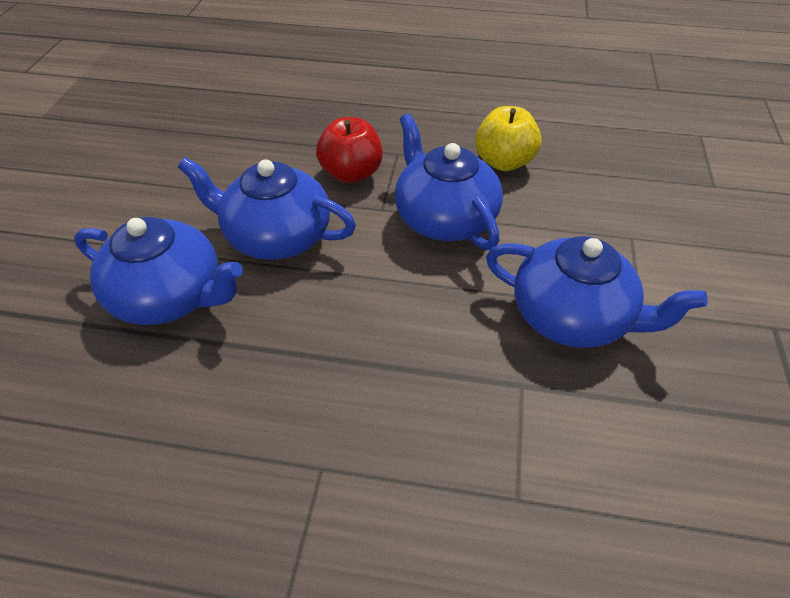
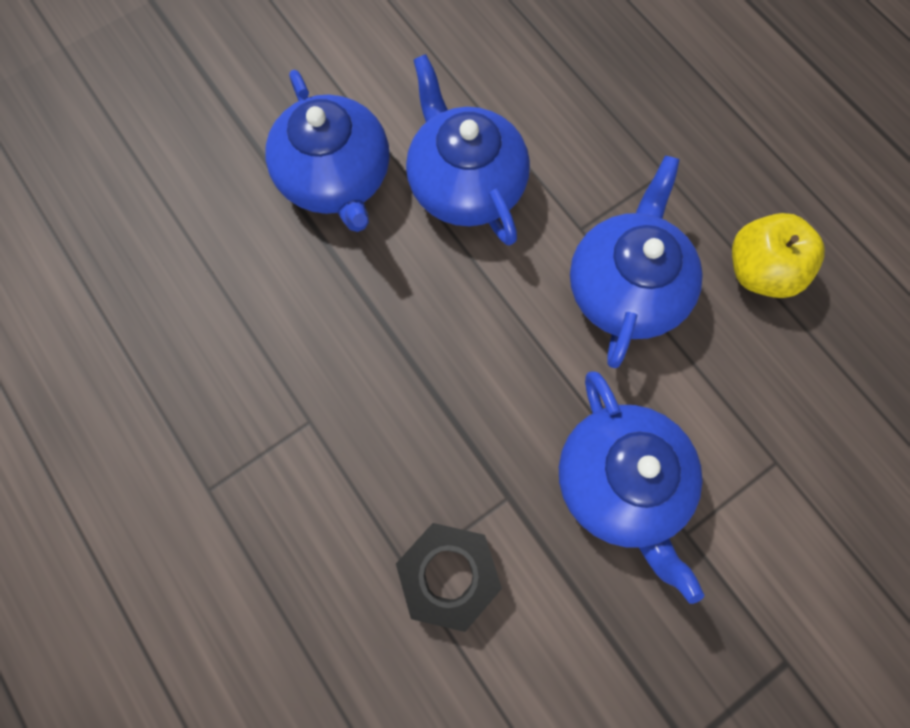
camera: 45 degrees right, 25 degrees up
red apple [316,117,383,183] -> none
none -> black nut [396,523,502,632]

